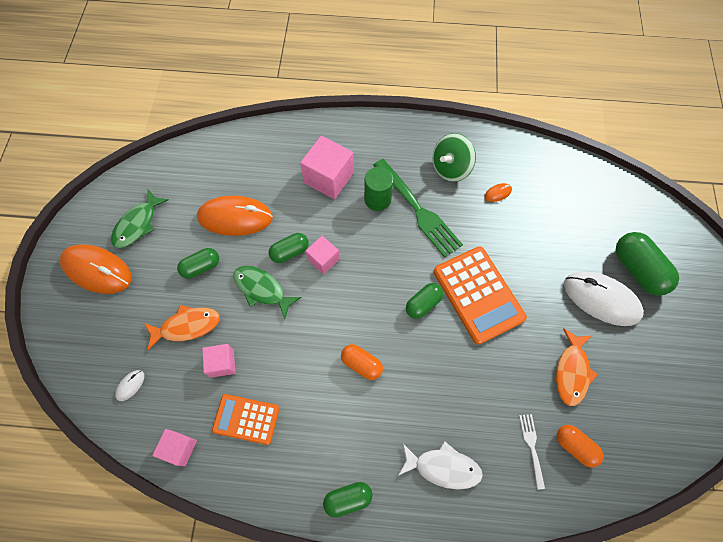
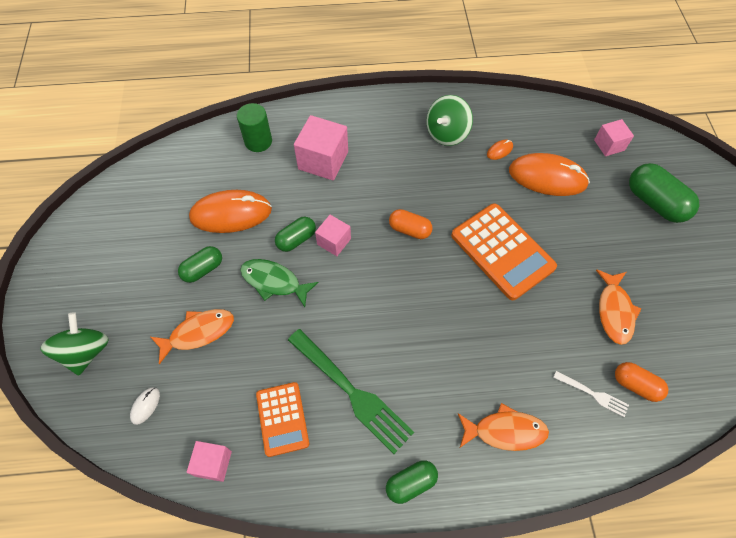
camera: 10 degrees left, 5 degrees down
orange mouse [60,244,132,294] -> orange mouse moved to [509,153,590,196]
green fish [111,189,169,248] -> none
pink cube [202,344,235,378] -> pink cube moved to [594,119,634,156]
orange calculator [212,394,279,445] -> orange calculator turned 105 degrees counterclockwise [256,382,309,457]
orange capsule [341,344,383,380] -> orange capsule moved to [389,209,433,239]
green cylinder [364,167,394,211] -> green cylinder moved to [237,103,272,152]
green fork [373,159,463,257] -> green fork moved to [288,329,414,454]
white fish [398,441,483,489] -> orange fish [458,403,549,451]
green capsule [406,283,443,319] -> none
white fork [519,414,545,490] -> white fork turned 135 degrees clockwise [553,371,629,417]
white mouse [564,271,644,326] -> none
none -> green spinning top [40,312,109,376]

